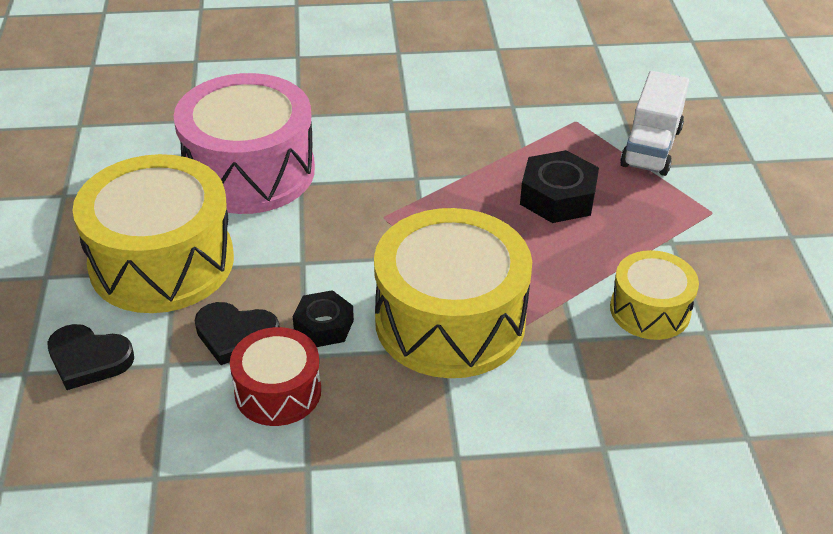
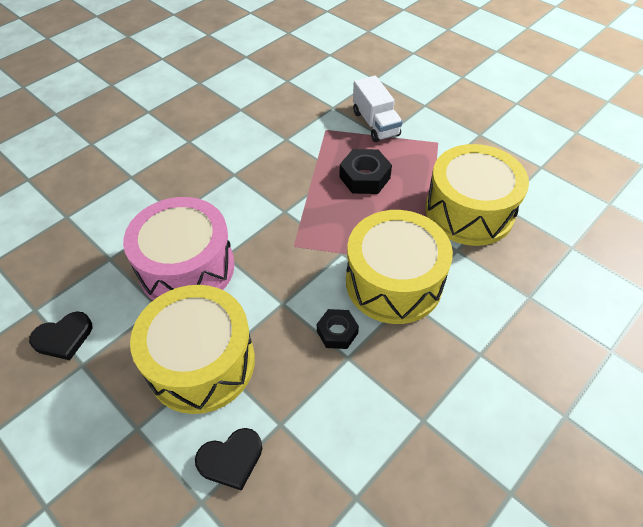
camera: 40 degrees left, 10 degrees up
black heart [195,302,279,365] -> black heart moved to [29,312,92,360]
red drum [230,327,321,426] -> none
yellow drum [610,250,699,340] -> yellow drum [425,144,529,246], size x1.86

